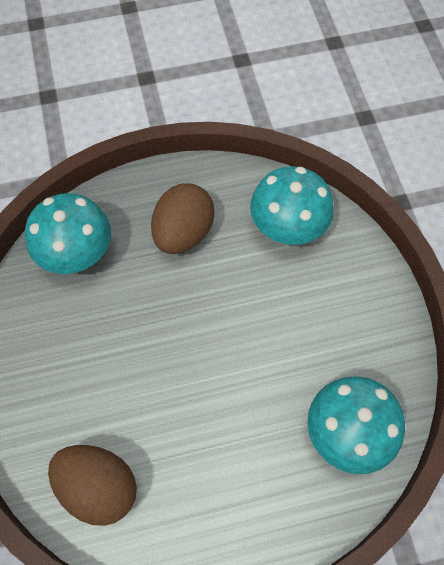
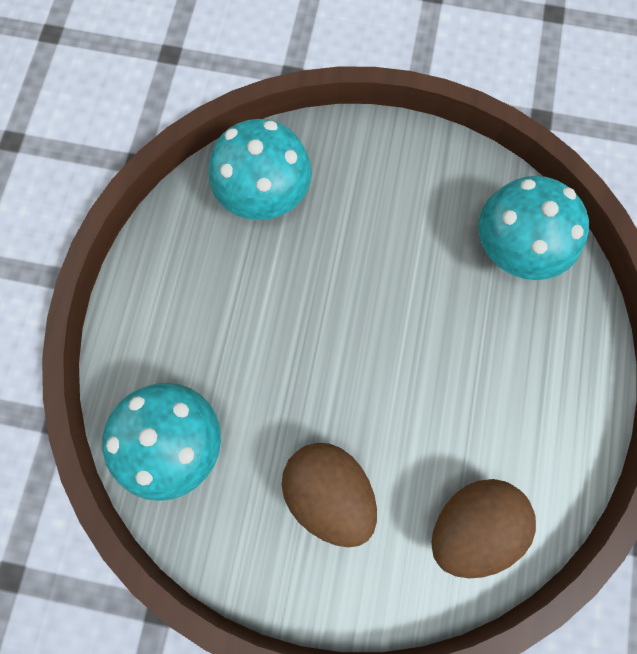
camera: 65 degrees left, 10 degrees up
brown egg [151,183,214,254] -> brown egg moved to [282,443,377,547]

